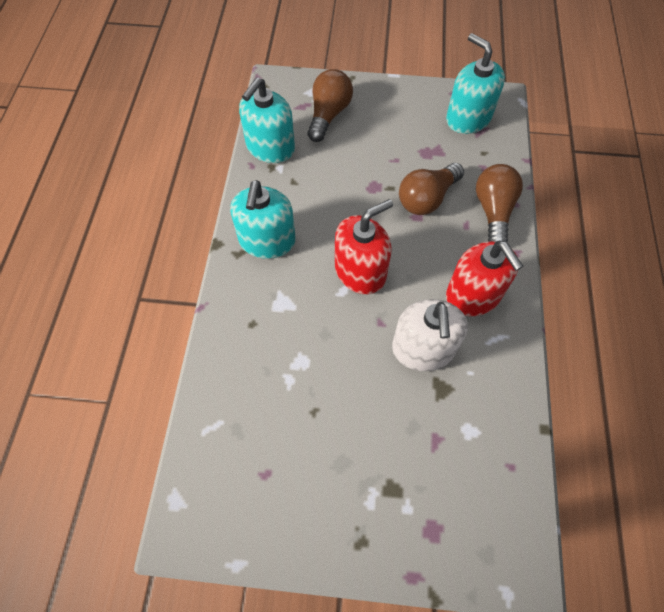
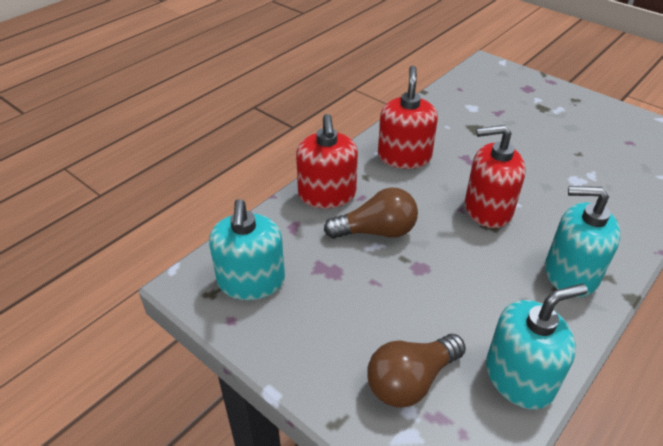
camera: 145 degrees left, 20 degrees down
turquoise soap dispenser [230,180,295,259] -> turquoise soap dispenser turned 120 degrees counterclockwise [545,186,621,297]
white soap dispenser [392,299,468,371] -> none
brown light bulb [476,164,523,242] -> red soap dispenser [296,114,358,209]

